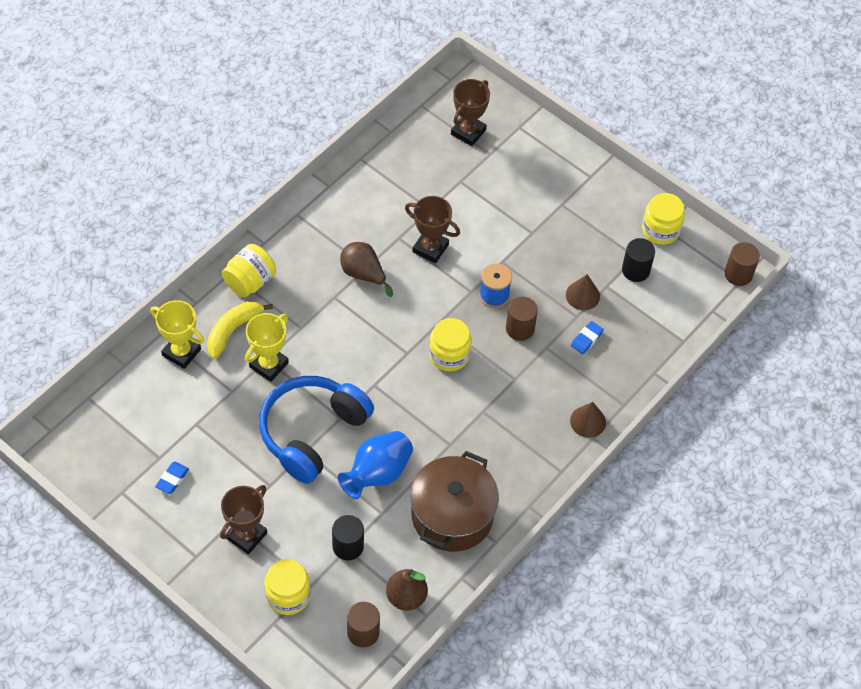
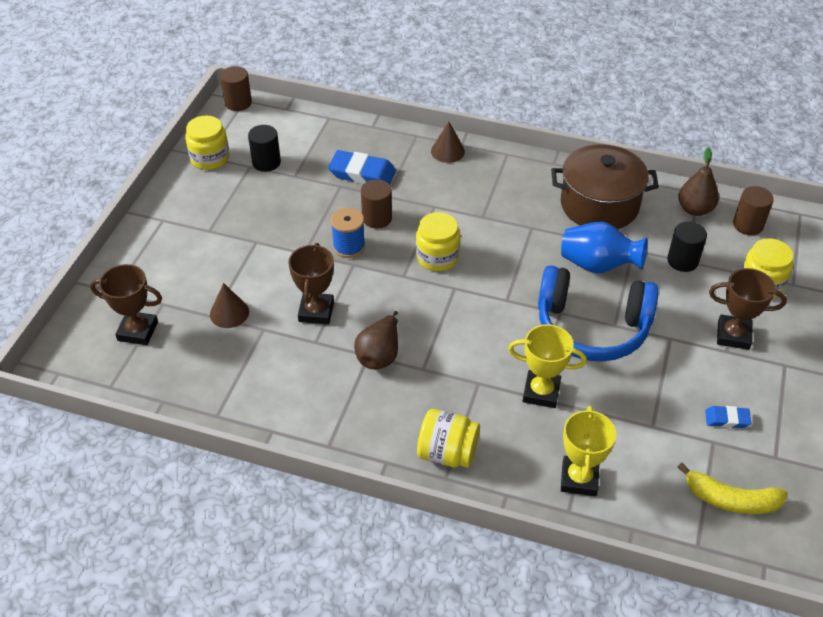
camera: 110 degrees left, 10 degrees down
yellow banana [207,301,273,359] -> yellow banana moved to [678,463,788,514]
brown cone [566,274,600,310] -> brown cone moved to [210,283,249,328]
blue eraser [571,321,604,354] -> blue eraser [328,150,396,185], size x1.84

